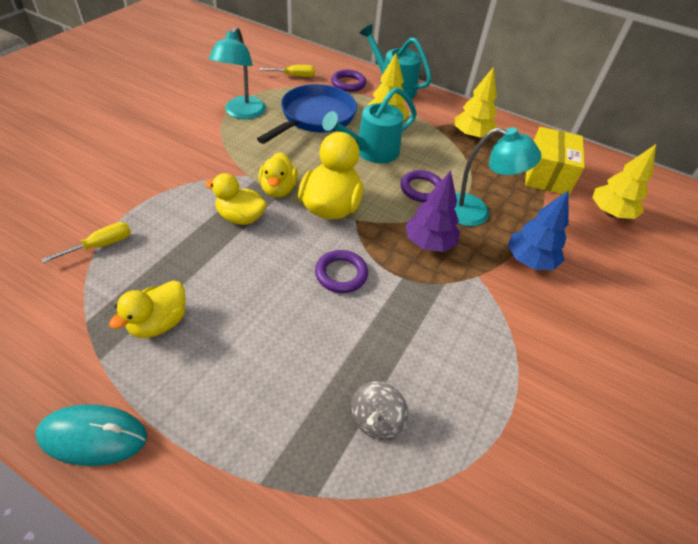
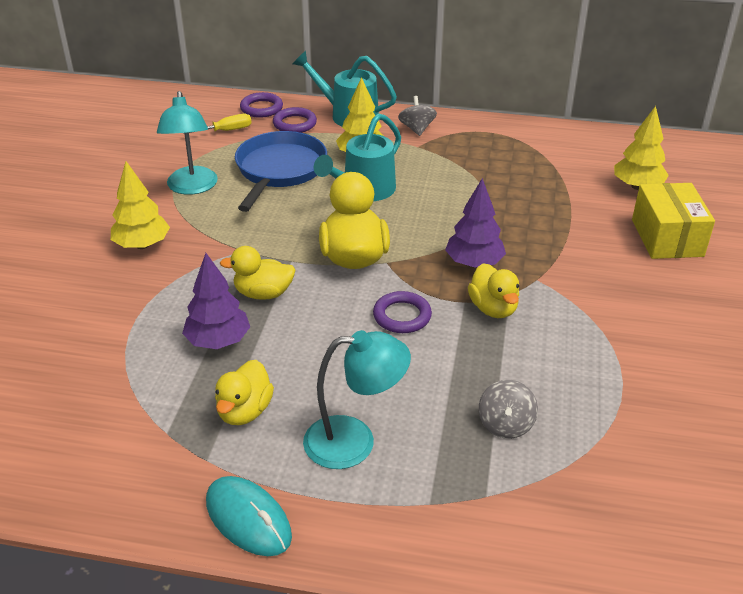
camera: 15 degrees left, 10 degrees down
turquoise mouse [35,404,147,466] -> turquoise mouse turned 60 degrees clockwise [206,476,292,556]
yellow screwdriver [42,222,131,263] -> none
yellow duck [258,152,298,198] -> yellow duck moved to [468,263,519,318]
purple ring [400,170,441,202] -> purple ring moved to [240,92,283,118]
turquoise lamp [454,128,542,226] -> turquoise lamp moved to [303,330,411,469]
yellow tree [455,67,497,139] -> yellow tree moved to [111,161,170,249]
blue tree [508,190,569,270] -> none
yellow box [525,127,585,195] -> yellow box moved to [632,183,715,259]
none -> purple tree [182,253,250,349]
none -> grey spinning top [398,96,437,136]

